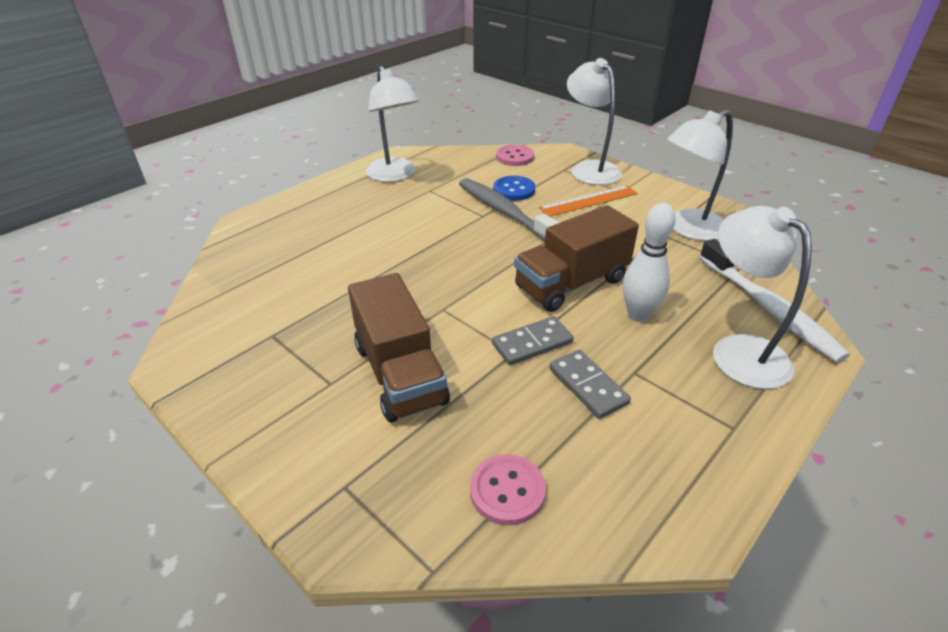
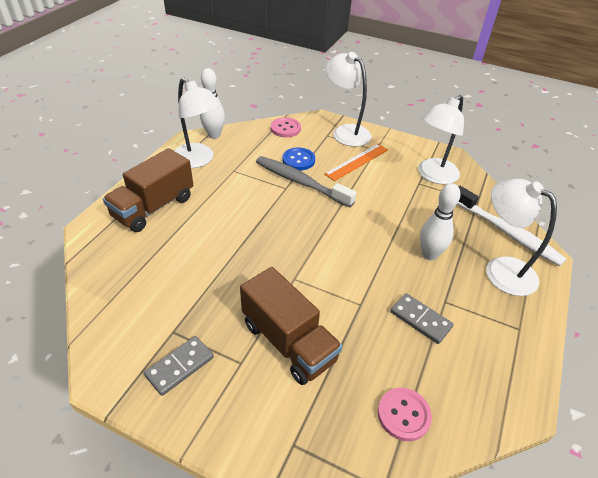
camera: 20 degrees left, 5 degrees up
grey domino [492,316,574,365] -> grey domino moved to [144,336,214,396]
brown truck [514,205,639,312] -> brown truck moved to [103,148,193,232]
none -> white bowling pin [200,68,225,139]

